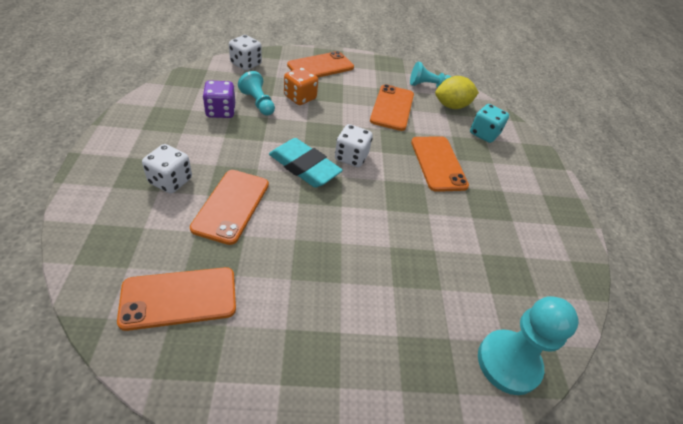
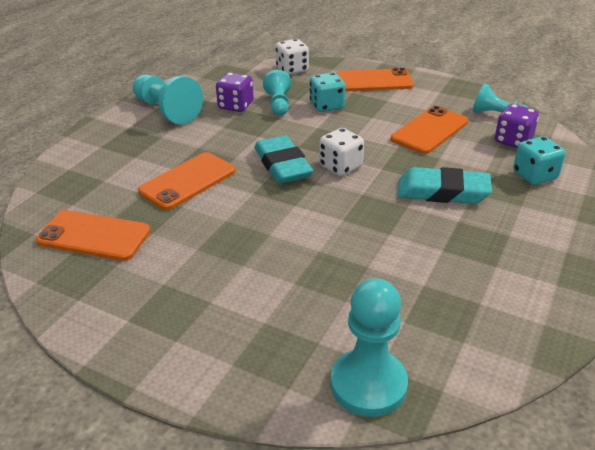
camera: 35 degrees right, 10 degrees down
white dice [142,144,192,194] -> none
orange dice [284,67,318,105] -> turquoise dice [310,72,345,112]
orange phone [411,137,469,192] -> turquoise eraser [398,167,492,204]
yellow lemon [435,76,479,109] -> purple dice [495,104,539,148]
none -> turquoise pawn [133,74,203,124]

